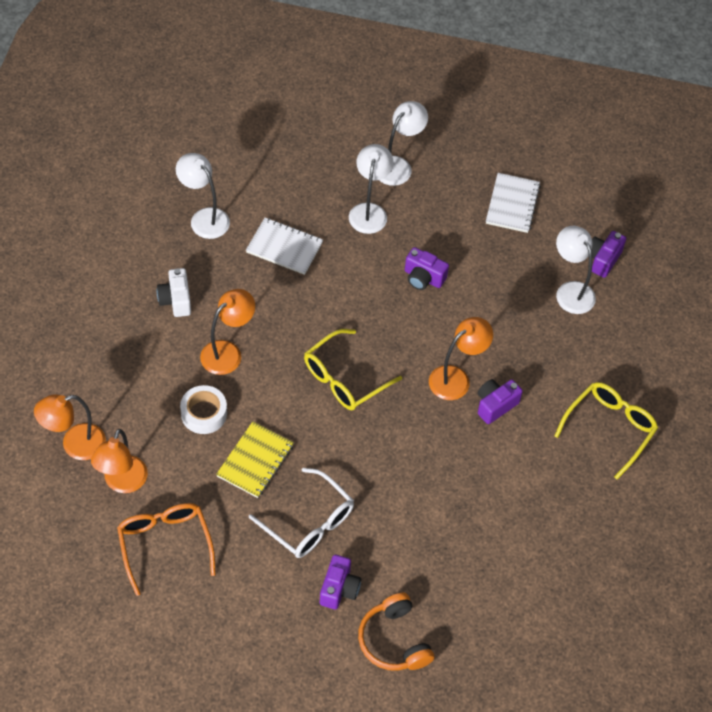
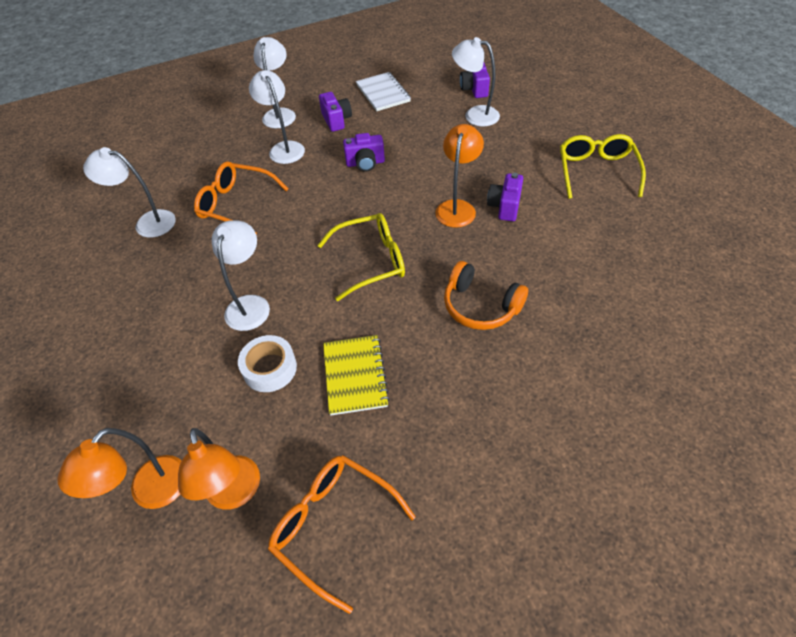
camera: 30 degrees left, 5 degrees down
white camera [157,268,191,317] -> none
orange lamp [200,289,255,375] -> white lamp [212,220,270,331]
white notebook [246,218,323,275] -> orange glasses [194,161,288,235]
white glasses [249,468,354,558] -> none
yellow glasses [304,329,402,411] -> yellow glasses turned 120 degrees counterclockwise [317,213,405,301]
purple camera [320,555,361,609] -> purple camera moved to [319,92,352,132]
orange headphones [358,593,434,671] -> orange headphones moved to [444,261,528,330]

